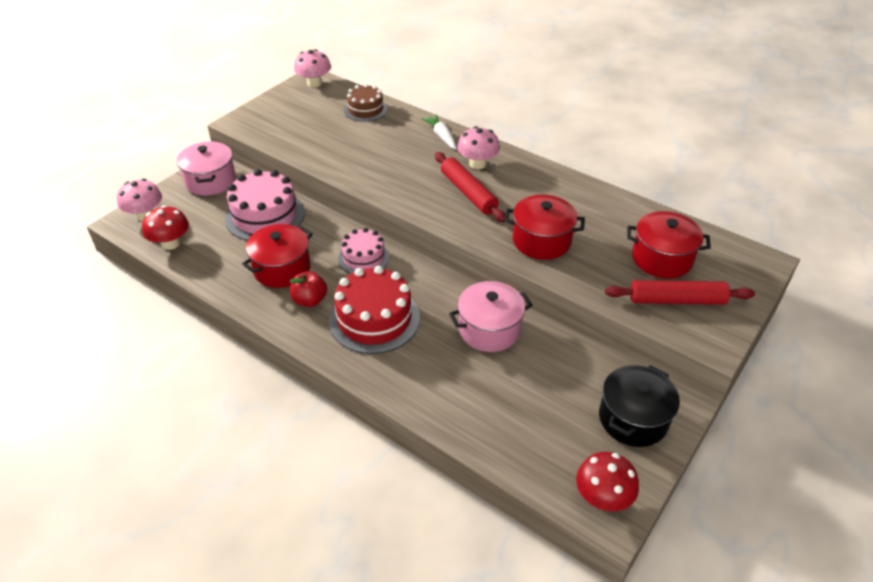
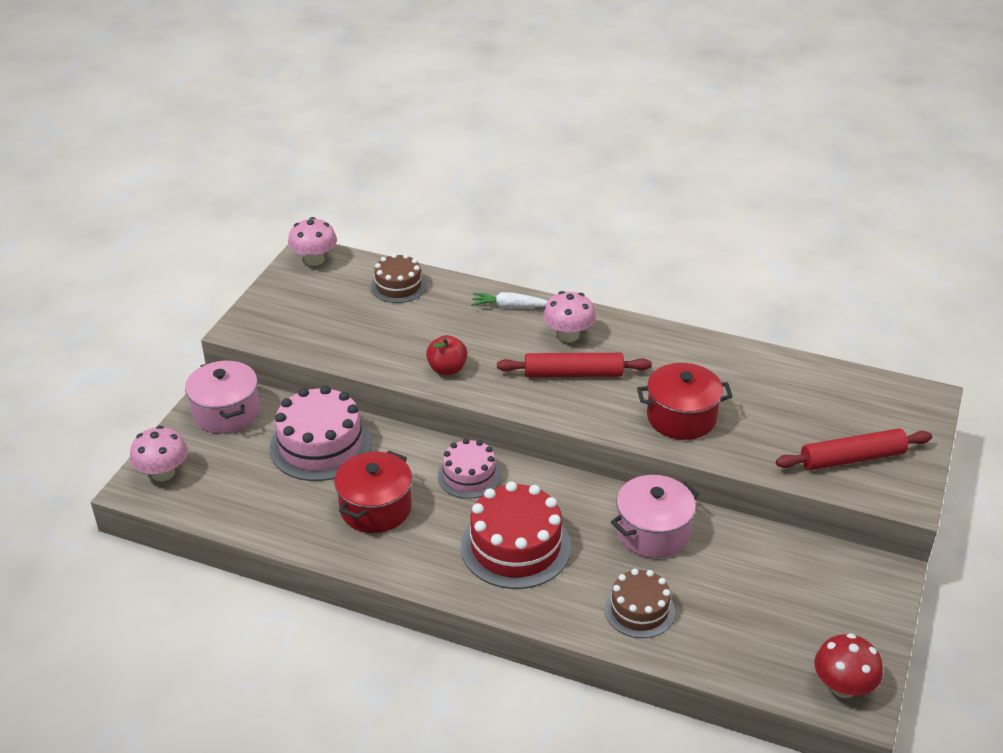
camera: 15 degrees left, 5 degrees down
red mushroom [142,205,189,250] -> none
red apple [290,271,327,307] -> red apple moved to [426,335,468,375]
white carrot [422,114,457,149] -> white carrot turned 45 degrees counterclockwise [471,292,548,308]
red rolling pin [435,152,505,222] -> red rolling pin turned 45 degrees counterclockwise [497,353,652,377]
black pot [599,365,680,447] -> none
red pot [627,211,711,279] -> none
none -> brown cake [604,569,675,638]

